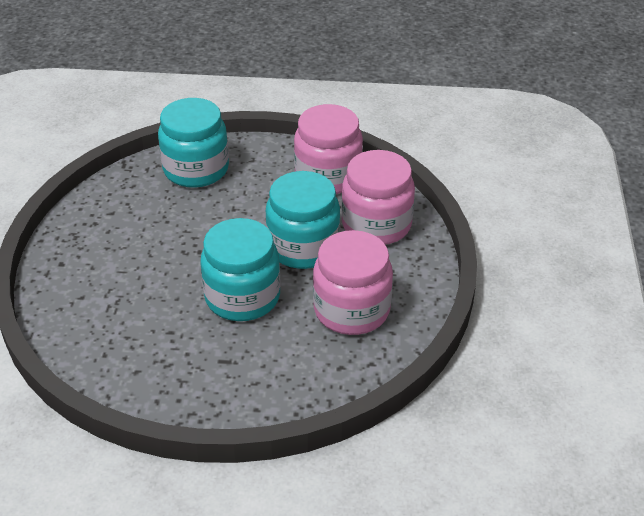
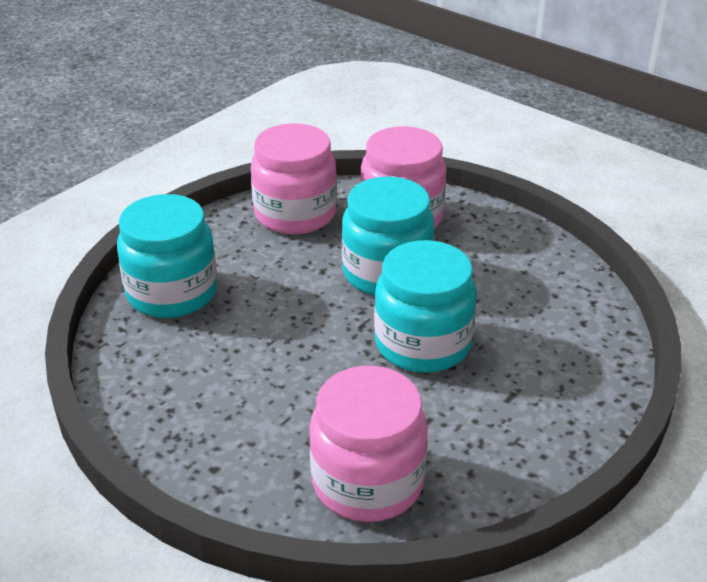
camera: 55 degrees left, 5 degrees down
pink jar [313,230,393,335] -> pink jar moved to [309,366,428,522]

